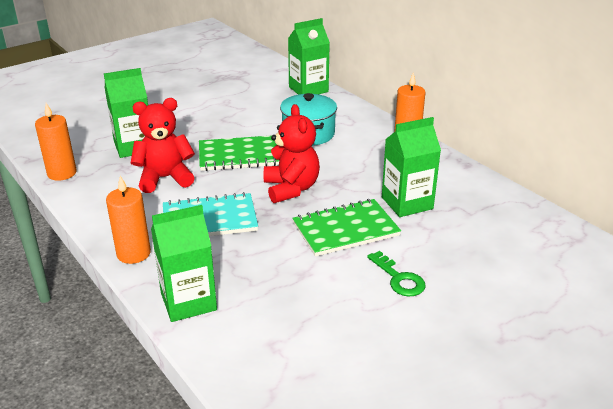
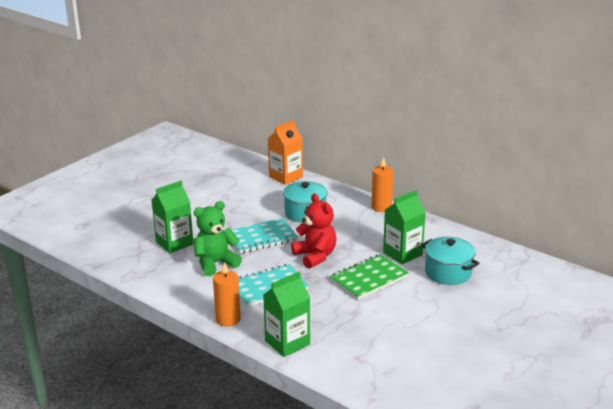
camera: 15 degrees left, 5 degrees down
orange candle [35,103,77,181] -> none
red teddy bear [131,98,195,193] -> green teddy bear [194,201,242,276]
green notebook [199,136,279,171] -> turquoise notebook [231,218,298,253]
green carton [288,18,330,94] -> orange carton [268,120,303,185]
green key [367,251,426,296] -> none
none -> turquoise pot [421,237,480,285]

